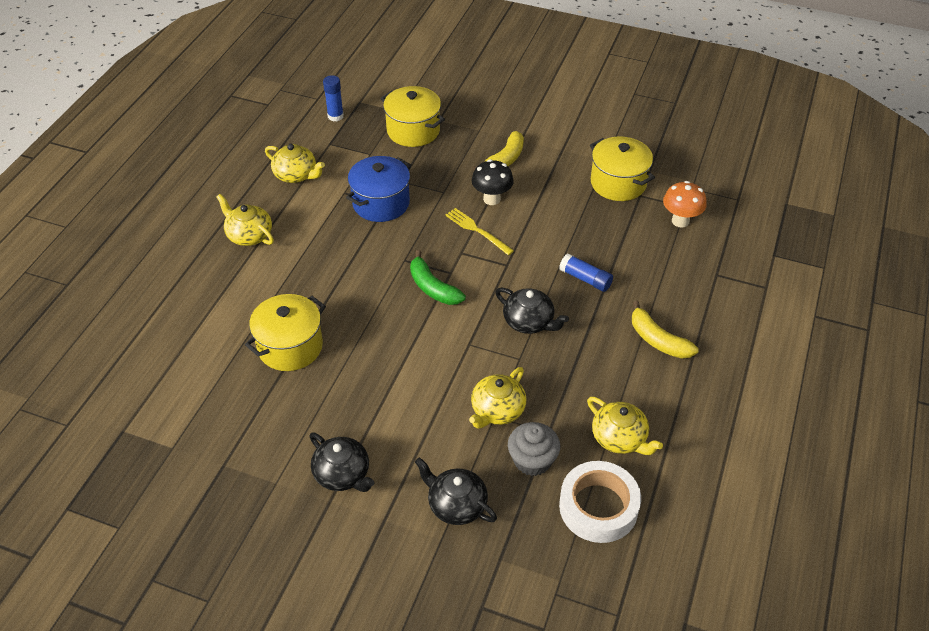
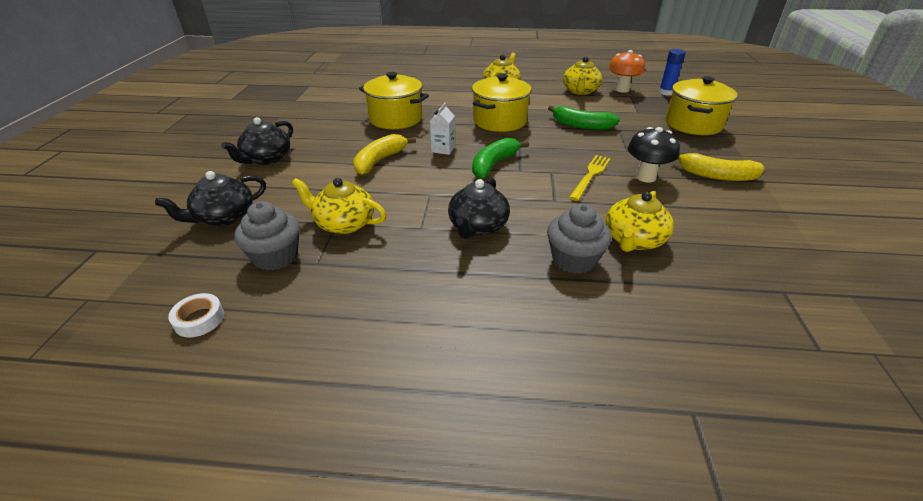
camera: 75 degrees right, 10 degrees down
blue pot [346,156,411,222] -> green banana [548,105,620,130]
black teapot [415,457,497,525] -> black teapot turned 150 degrees counterclockwise [155,171,266,226]
blue glue stick [559,253,613,292] -> grey cupcake [547,204,611,274]
white tape [559,461,641,543] -> white tape [168,293,224,337], size x0.46
yellow teapot [587,397,663,455] -> yellow teapot moved to [606,191,674,252]
yellow pot [590,137,655,201] -> yellow pot moved to [472,74,532,132]
yellow banana [632,301,699,359] -> yellow banana moved to [353,134,416,175]
orange mushroom [663,181,707,228] -> orange mushroom moved to [608,50,645,93]
none -> white carton [430,103,455,155]

